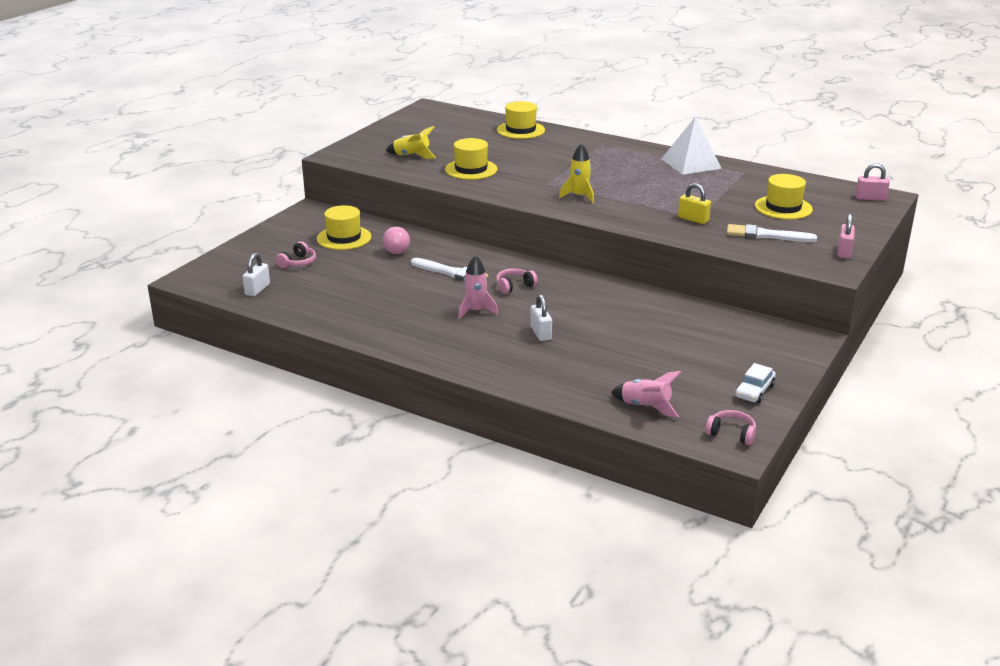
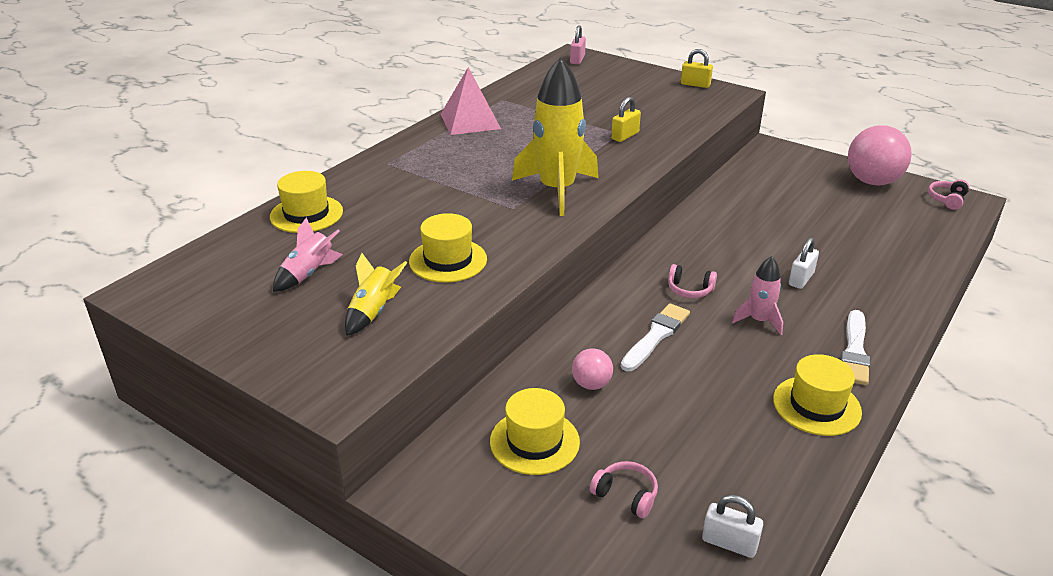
camera: 85 degrees left, 5 degrees up
pink headphones [496,268,538,294] -> pink headphones turned 45 degrees counterclockwise [668,264,717,298]
white padlock [530,295,552,341] -> white padlock turned 45 degrees counterclockwise [789,238,819,289]
yellow rocket [559,143,594,203] -> yellow rocket [512,57,598,216], size x1.96
pink rocket [611,371,681,417] -> pink rocket moved to [273,217,343,292]
white pyramid [661,116,722,175] -> pink pyramid [441,67,501,135]
white brush [727,224,817,242] -> white brush moved to [841,310,870,385]
white car [735,363,776,403] -> pink ball [848,125,912,185]
yellow hat [755,174,813,219] -> yellow hat moved to [773,354,862,436]
pink padlock [838,214,855,259] -> yellow padlock [681,49,713,88]

